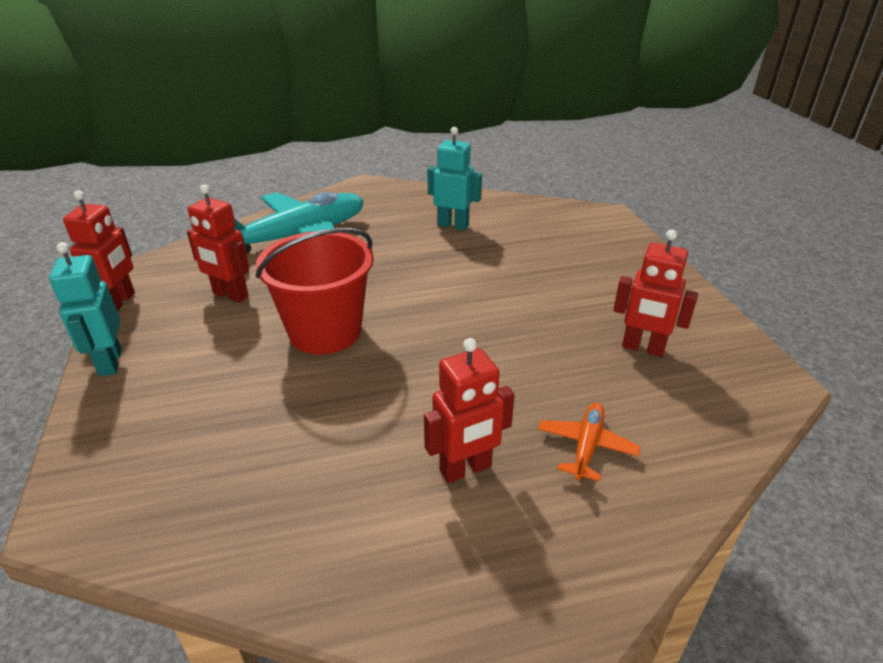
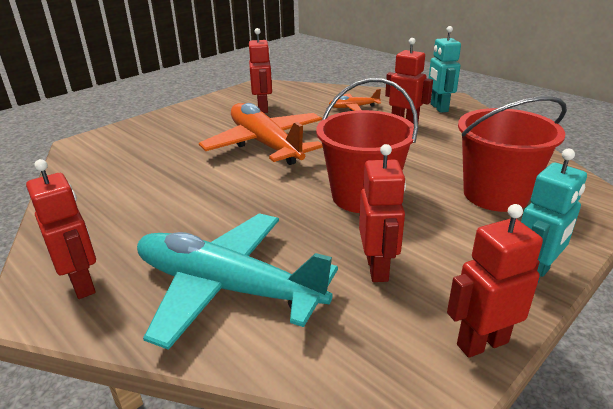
camera: 120 degrees left, 5 degrees down
turquoise robot [427,127,482,230] -> turquoise robot moved to [429,26,461,113]
none -> red robot [26,159,96,299]
none -> orange plane [199,103,323,165]
none -> red bucket [458,96,567,212]

